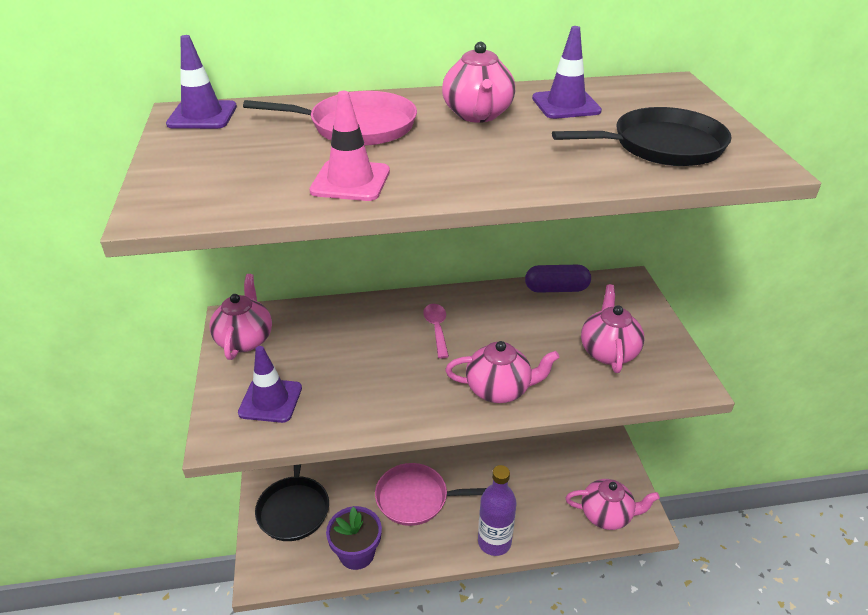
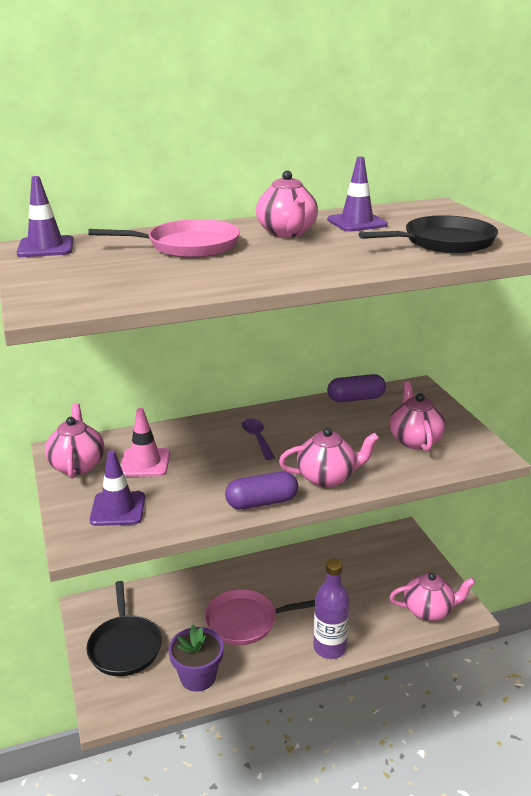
camera: 10 degrees left, 10 degrees down
pink traffic cone [309,91,390,201] -> pink traffic cone moved to [121,408,170,477]
pink spoon [423,304,449,358] -> purple spoon [242,418,275,460]
none -> purple capsule [225,471,298,510]

